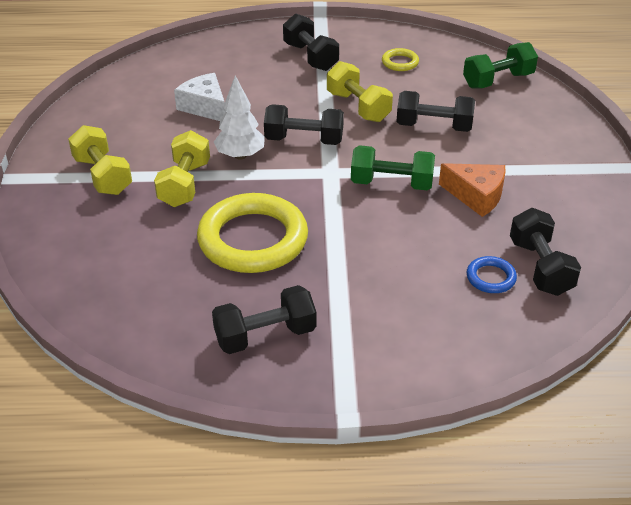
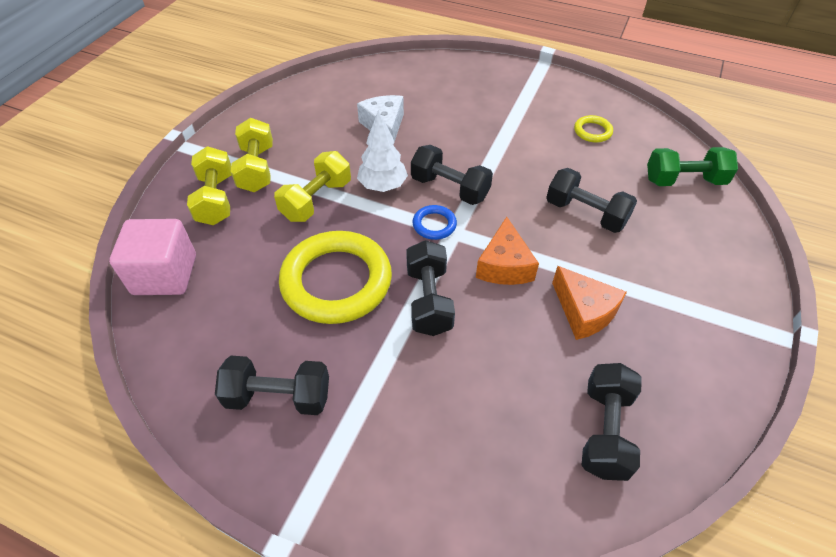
camera: 25 degrees right, 10 degrees up
black dumbbell [283,14,339,71] -> black dumbbell moved to [406,240,455,336]
yellow dumbbell [327,61,393,122] -> yellow dumbbell moved to [187,146,232,225]
green dumbbell [351,145,435,190] -> orange cheese [476,217,539,285]
blue ring [466,256,517,293] -> blue ring moved to [412,205,457,240]
none -> pink cube [109,219,196,295]

